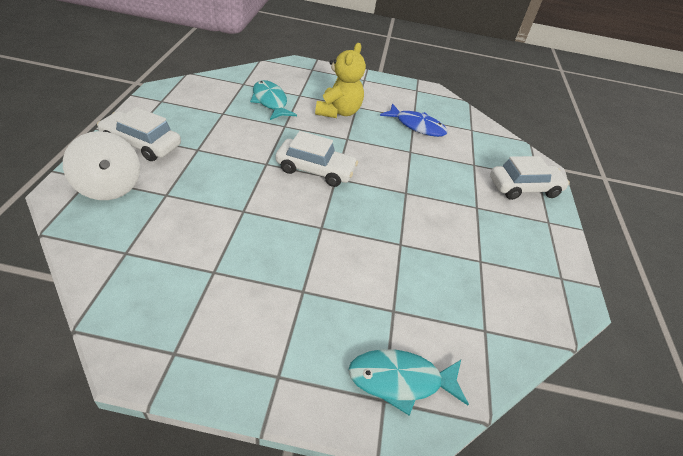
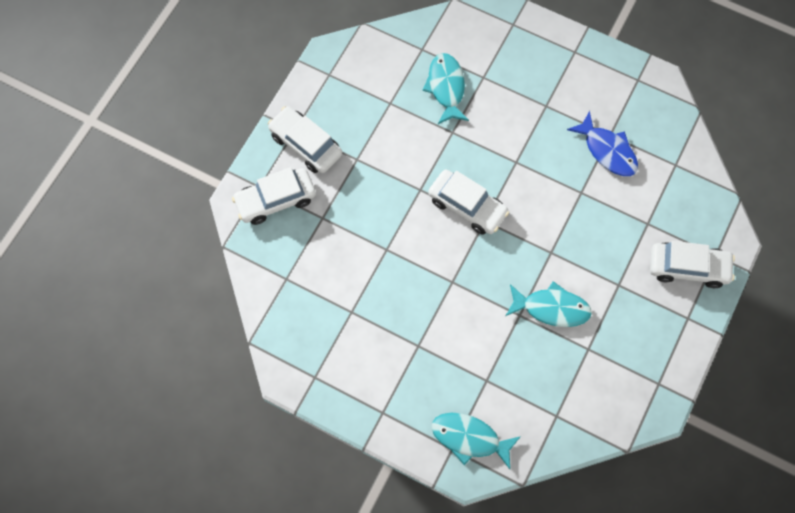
camera: 25 degrees right, 25 degrees up
white spinning top [63,131,140,200] -> white car [232,167,316,225]
yellow teddy bear [315,43,366,118] -> none
none -> turquoise fish [506,281,592,327]

